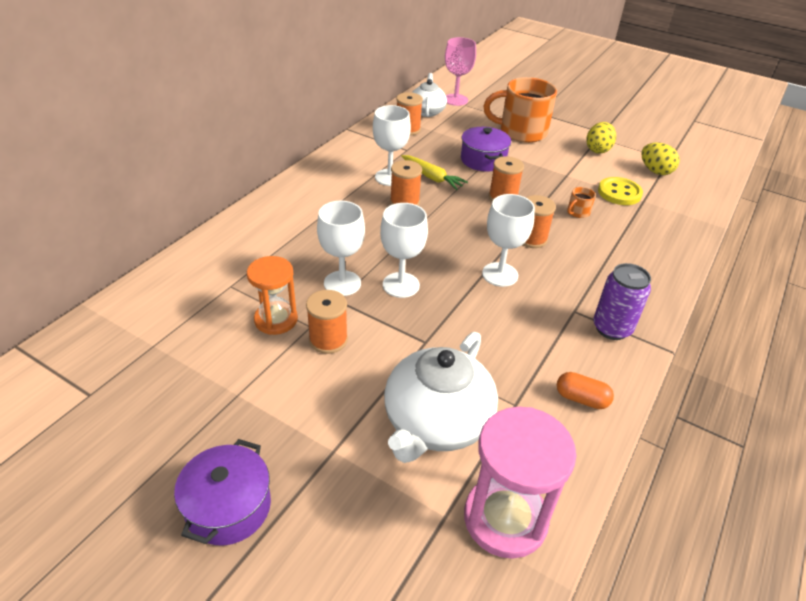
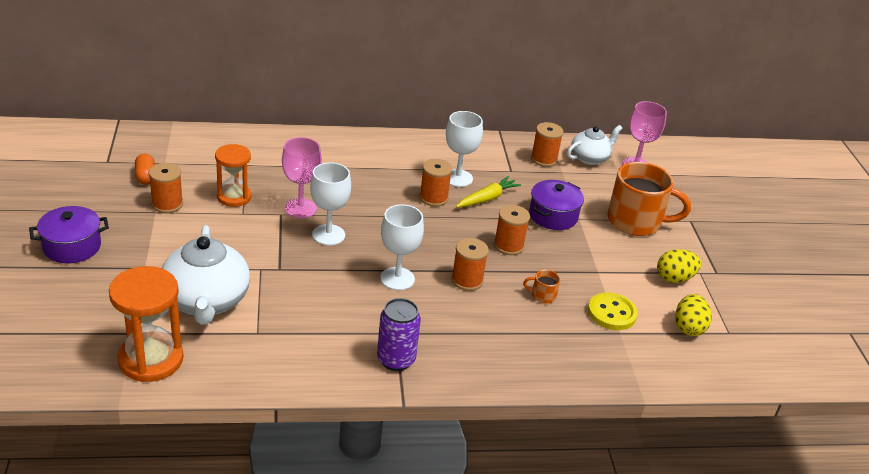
camera: 50 degrees right, 5 degrees down
orange spool [306,290,348,354] -> orange spool moved to [149,163,183,213]
white goblet [317,201,365,296] -> pink goblet [282,137,322,218]
white teapot [384,332,498,463] -> white teapot turned 90 degrees counterclockwise [162,225,250,325]
yellow carrot [401,155,468,190] -> yellow carrot turned 135 degrees counterclockwise [456,176,521,208]
pink hourglass [464,407,576,559] -> orange hourglass [109,266,184,382]
orange mug [484,77,557,143] -> orange mug turned 135 degrees clockwise [607,162,691,236]
orange capsule [557,372,614,409] -> orange capsule moved to [135,154,155,185]

